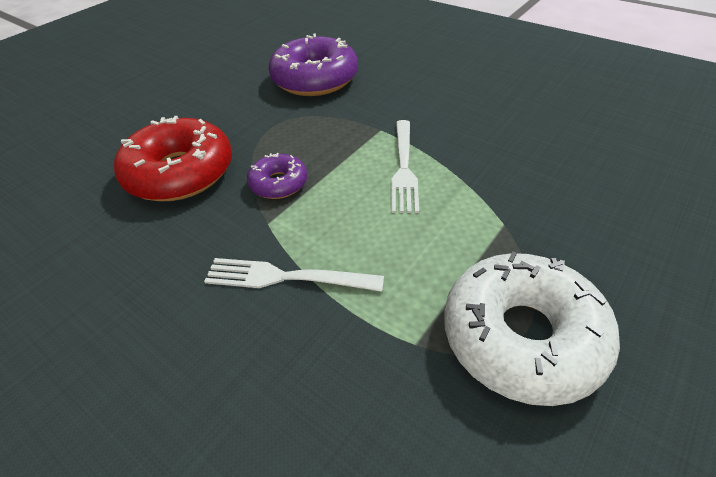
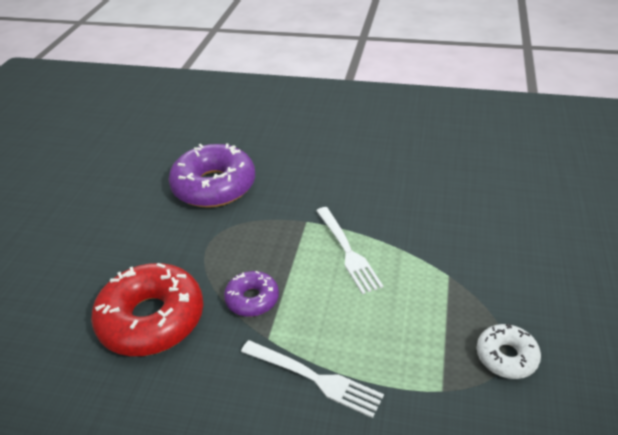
camera: 25 degrees left, 5 degrees down
white fork [204,258,384,292] -> white fork turned 135 degrees counterclockwise [241,340,384,418]
white donut [444,252,620,406] -> white donut [477,324,541,379], size x0.52

